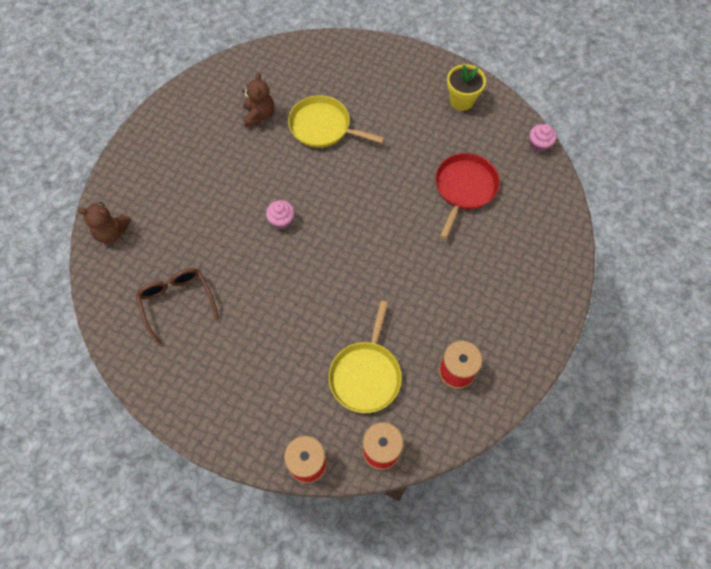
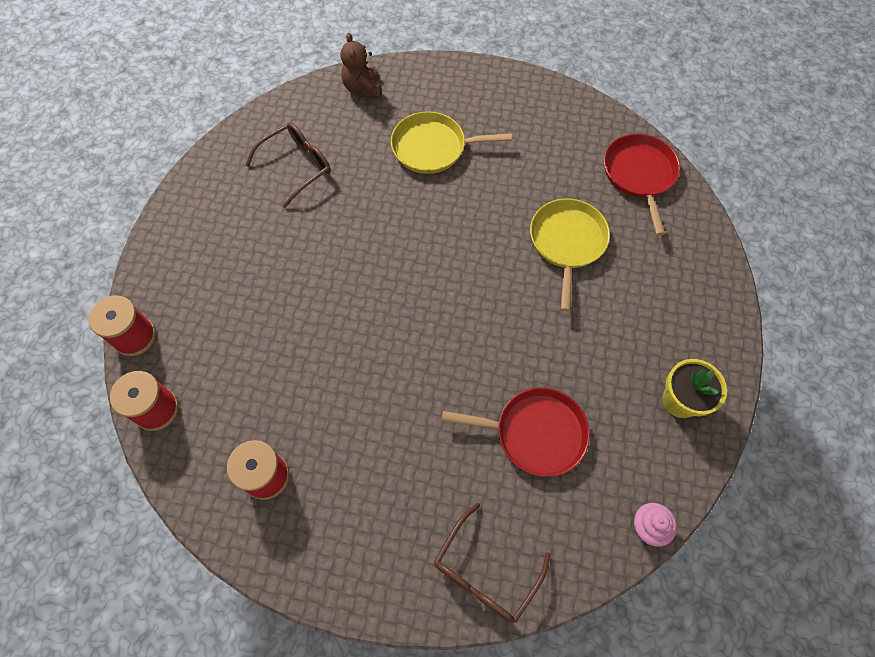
camera: 75 degrees right, 0 degrees up
brown teddy bear [242,72,274,127] -> none
pink cupcake [266,200,295,229] -> none
yellow pan [329,300,402,413] -> yellow pan moved to [391,111,512,174]
none -> brown glasses [434,503,550,623]
none -> red pan [604,134,680,235]

